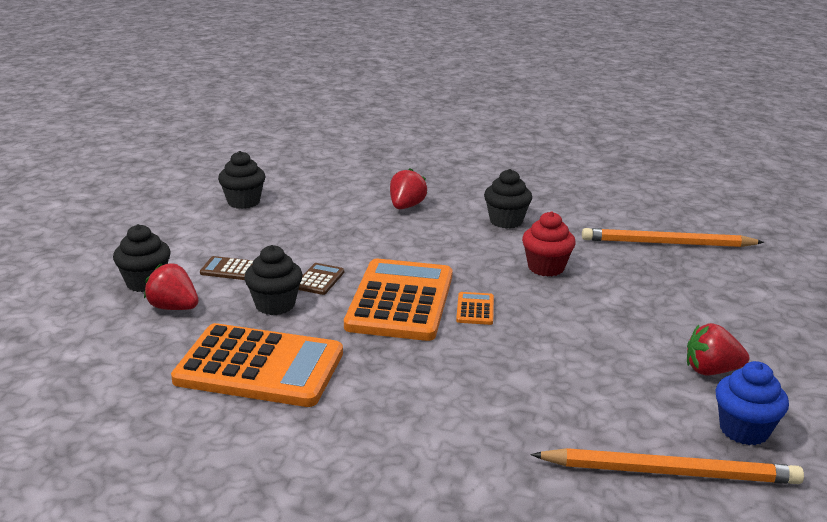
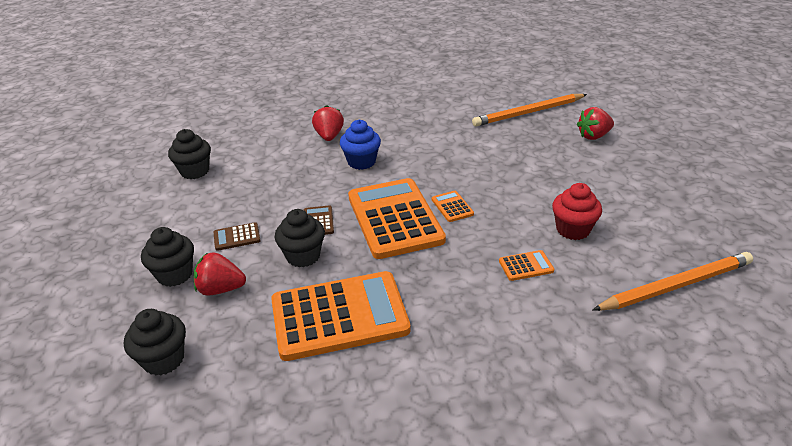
camera: 25 degrees left, 10 degrees up
black cupcake [484,169,532,229] -> black cupcake moved to [124,309,186,376]
red cupcake [522,211,576,277] -> red cupcake moved to [552,183,602,240]
red strawberry [687,323,749,375] -> red strawberry moved to [577,107,614,140]
blue cupcake [715,361,789,445] -> blue cupcake moved to [340,120,381,170]
none -> orange calculator [499,250,554,281]

